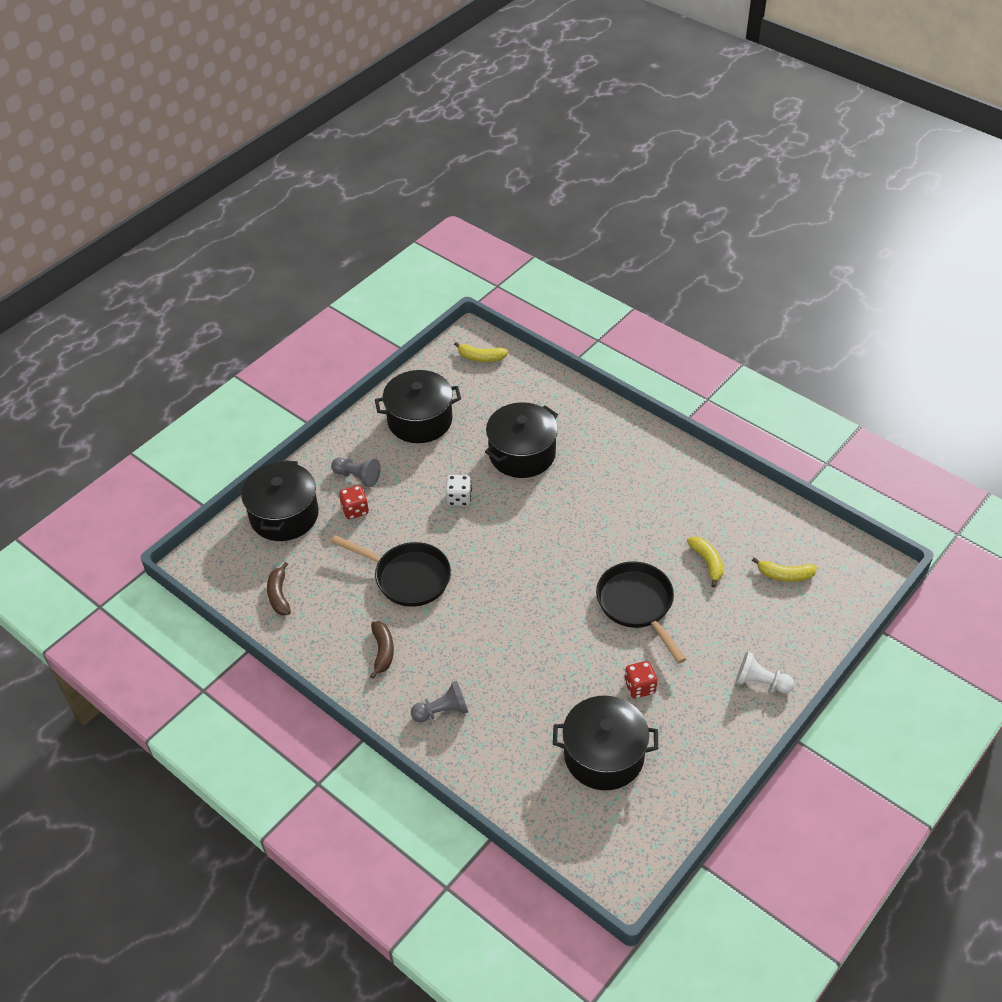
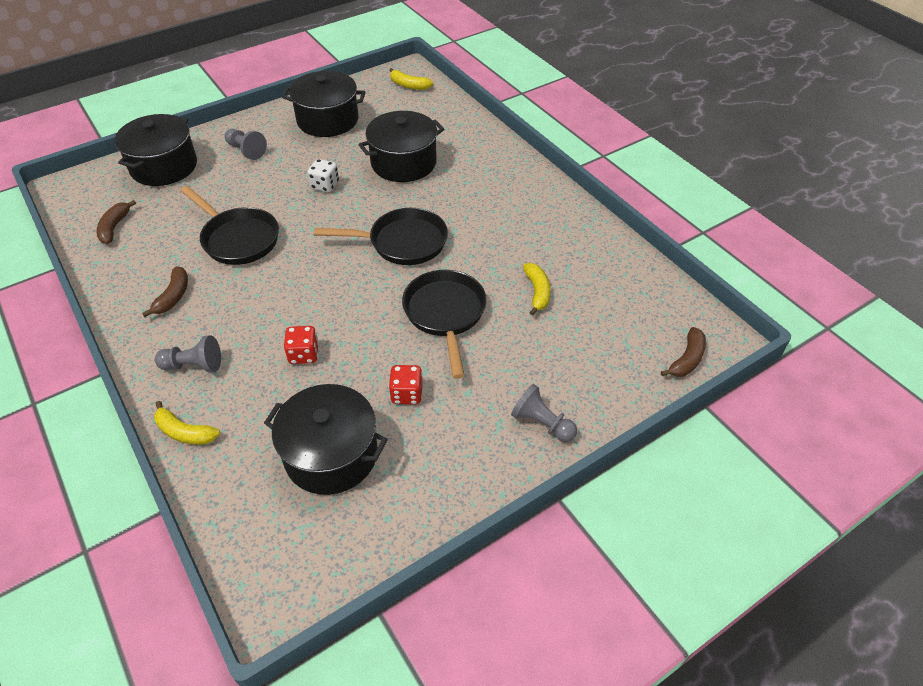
camera: 15 degrees right, 0 degrees up
red dice [339,485,369,519] -> red dice moved to [284,326,319,364]
white pawn [736,652,794,693] -> grey pawn [511,384,577,442]
yellow banana [752,557,817,582] -> yellow banana moved to [154,401,220,445]
none -> black pan [314,208,448,265]
none -> brown banana [661,327,706,377]

